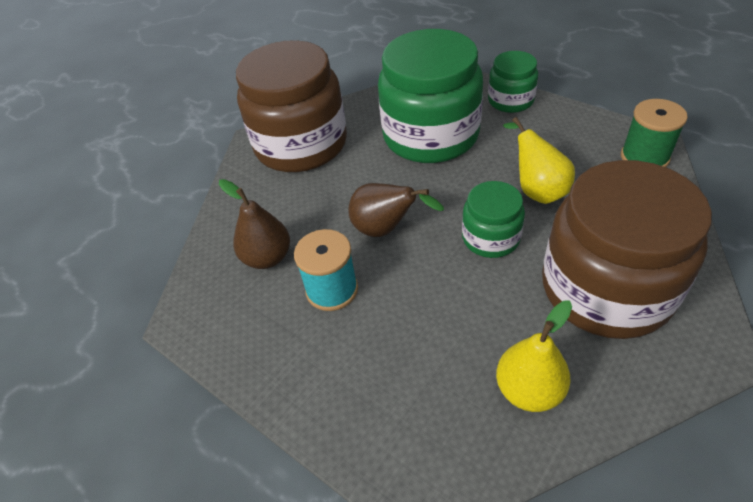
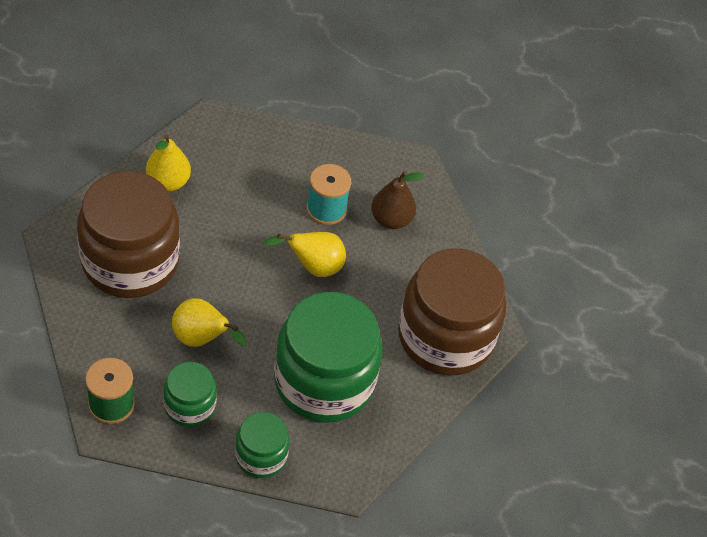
camera: 140 degrees right, 5 degrees up
brown pear [348,183,444,237] -> yellow pear [264,232,346,277]
green jar [462,181,525,258] -> green jar moved to [163,362,217,427]

